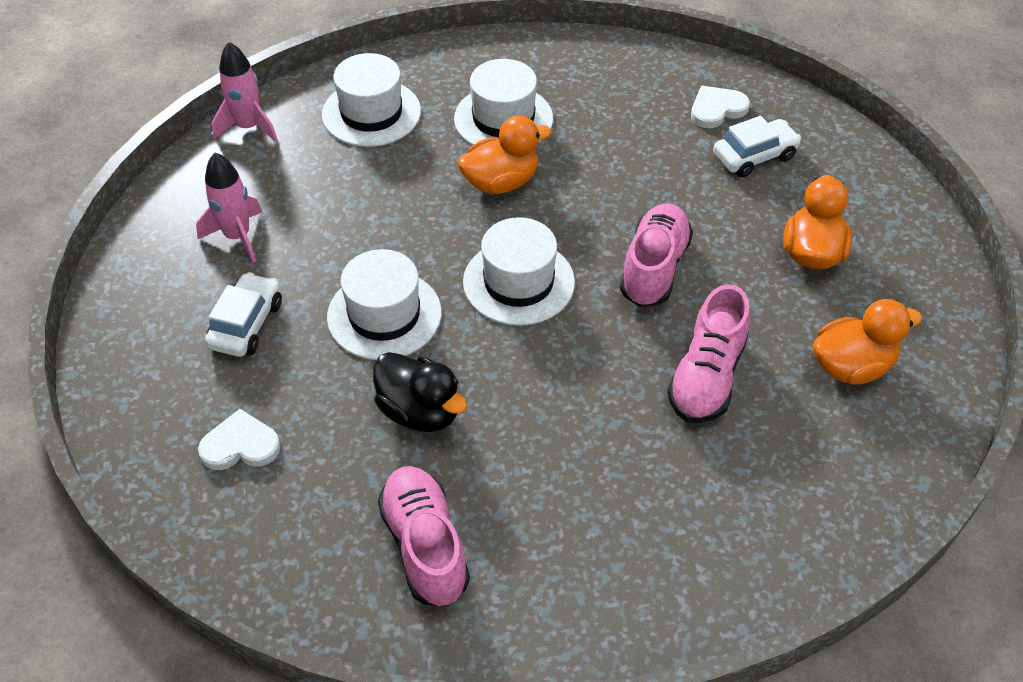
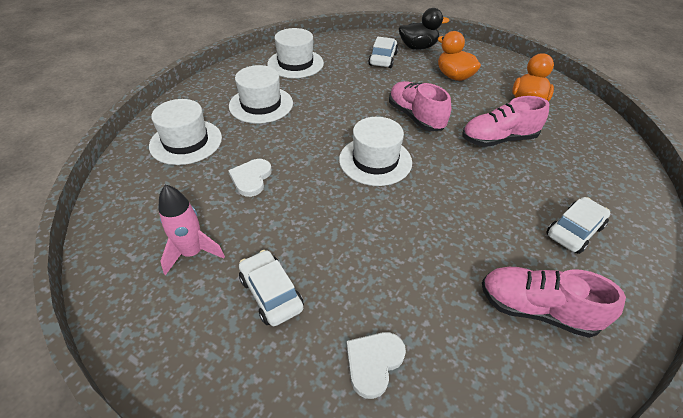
camera: 50 degrees left, 5 degrees down
pink rocket [212,42,278,142] -> none
white hat [327,249,442,360] -> white hat moved to [267,28,324,78]
black duck [373,352,467,432] -> black duck moved to [399,8,449,50]
orange duck [458,116,552,194] -> none
pink shoe [667,284,750,423] -> pink shoe turned 105 degrees clockwise [463,96,549,147]
white heart [691,86,750,128] -> white heart moved to [228,159,272,197]
none -> white car [546,197,610,254]

